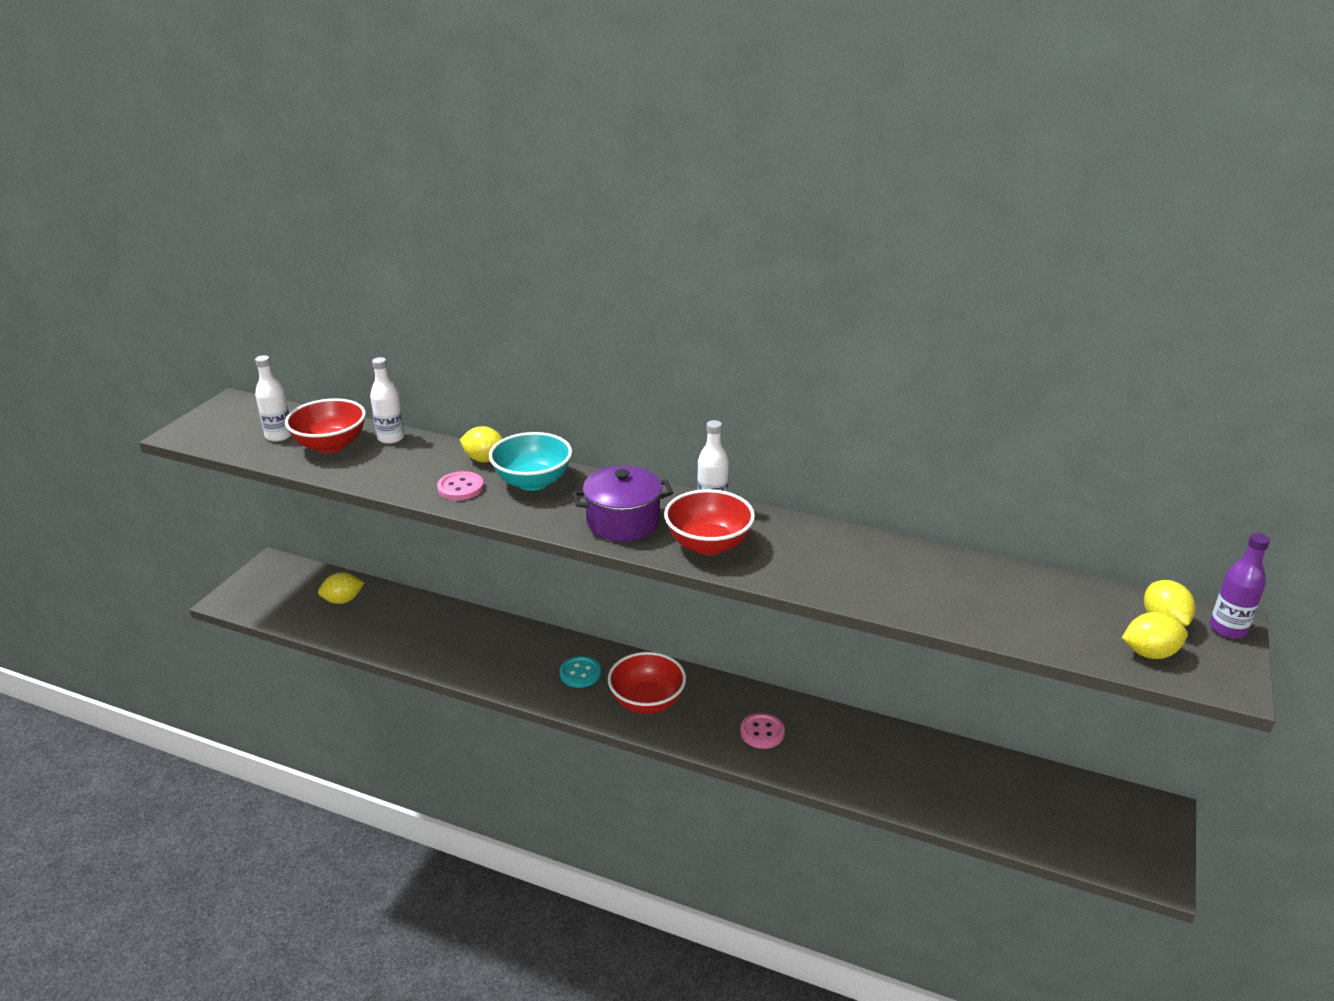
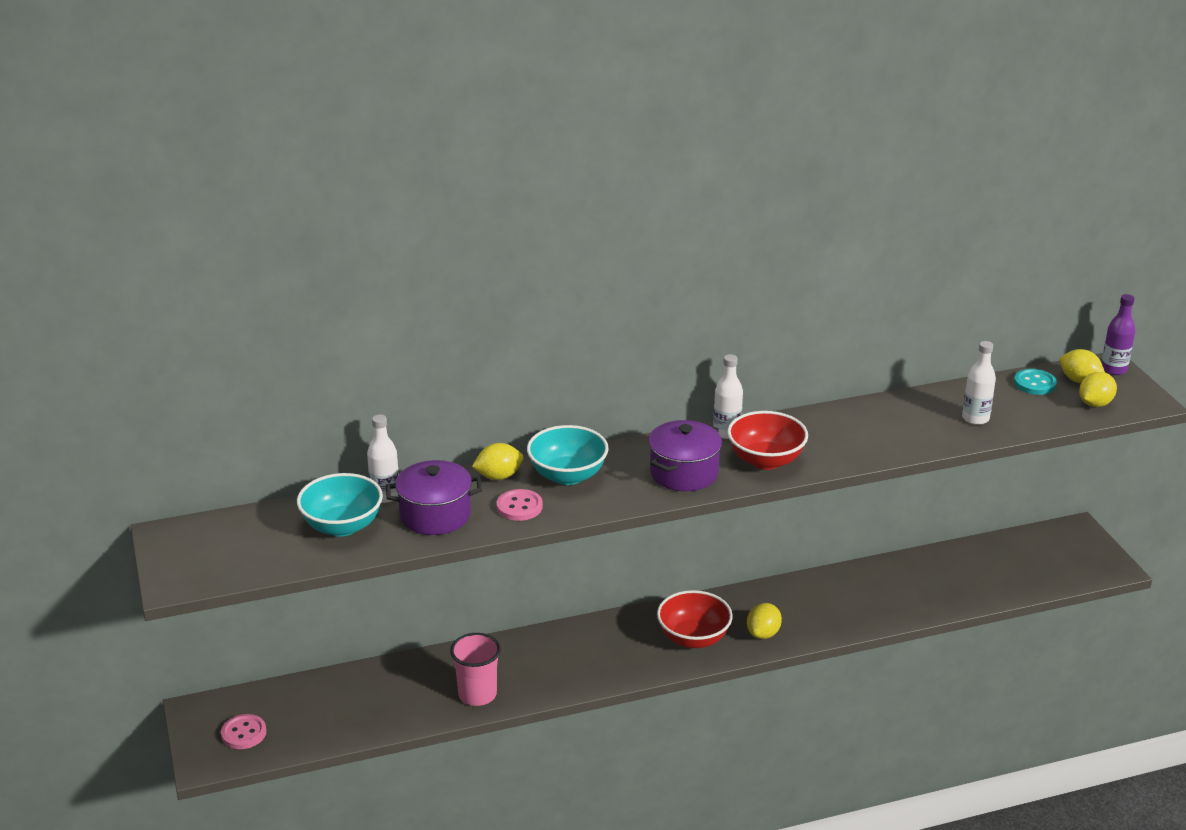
camera: 40 degrees left, 0 degrees up
white bottle [255,355,291,442] -> white bottle moved to [962,341,996,425]
red bowl [285,398,366,453] -> turquoise bowl [297,473,383,537]
yellow lemon [318,572,364,604] -> yellow lemon moved to [747,603,782,639]
turquoise button [559,656,601,688] -> turquoise button moved to [1014,369,1057,395]
pink button [740,713,785,749] -> pink button moved to [221,714,266,749]
none -> purple pot [386,460,482,535]
none -> pink cup [450,633,501,706]

